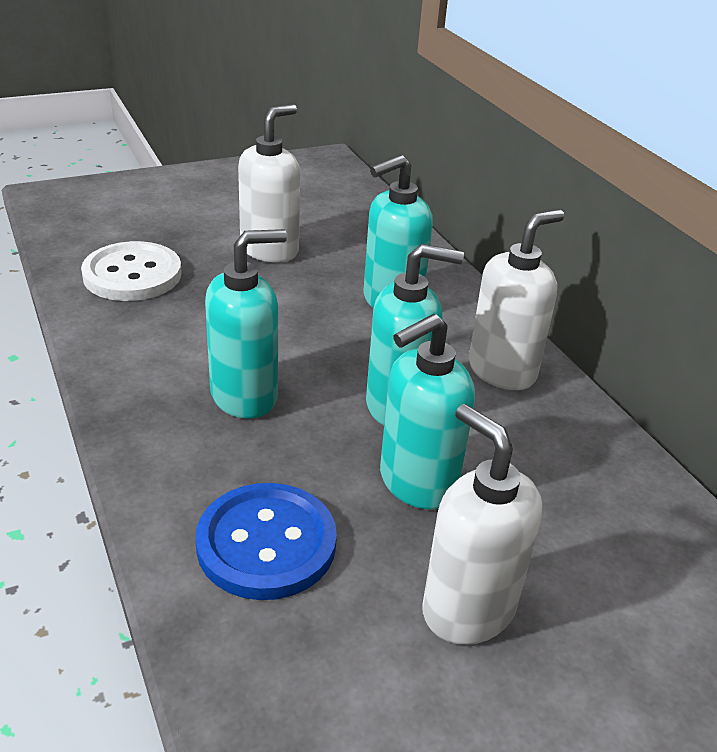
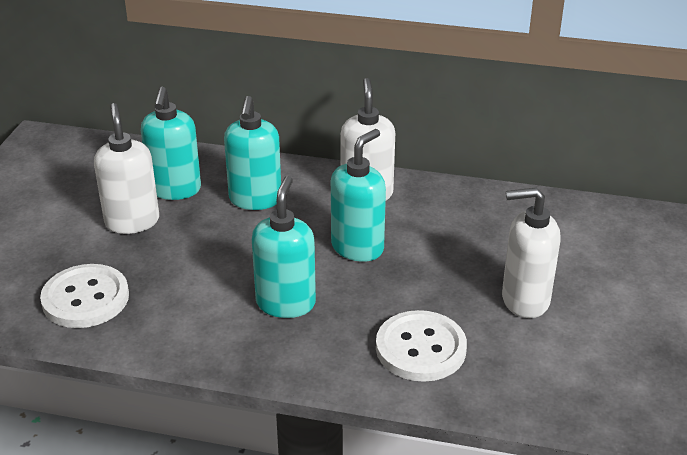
camera: 50 degrees left, 0 degrees up
blue button [195,483,337,600] -> white button [376,310,467,382]
turquoise soap dispenser [380,314,475,510] -> turquoise soap dispenser moved to [141,87,201,200]

